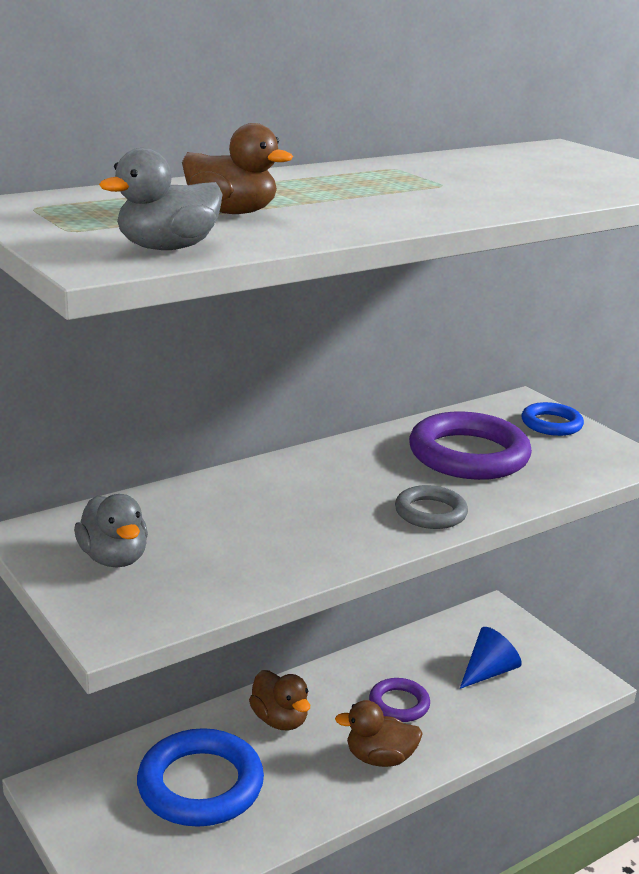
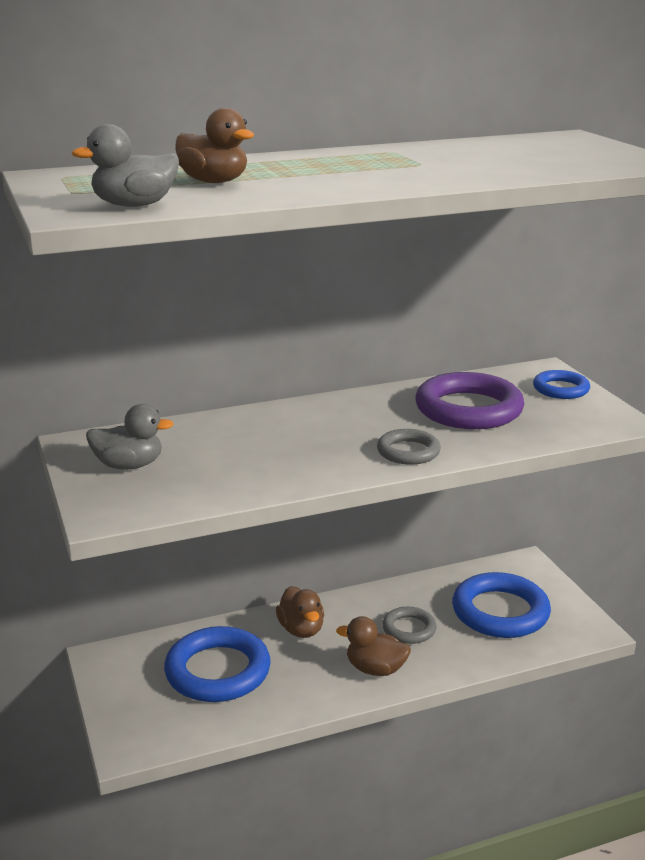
camera: 15 degrees right, 0 degrees up
grey duck [74,494,148,567] -> grey duck turned 75 degrees counterclockwise [86,404,174,470]
purple ring [369,678,430,722] -> grey ring [382,607,436,644]
blue cone [460,627,522,689] -> blue ring [452,572,551,638]

